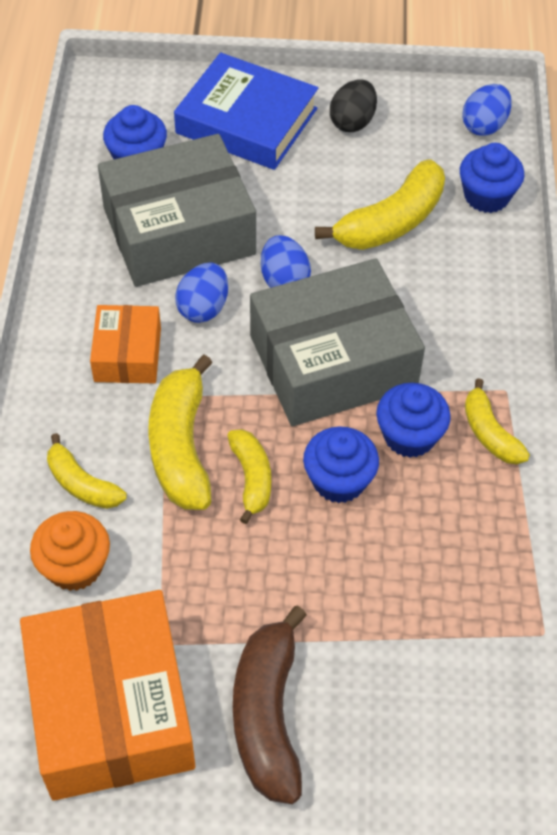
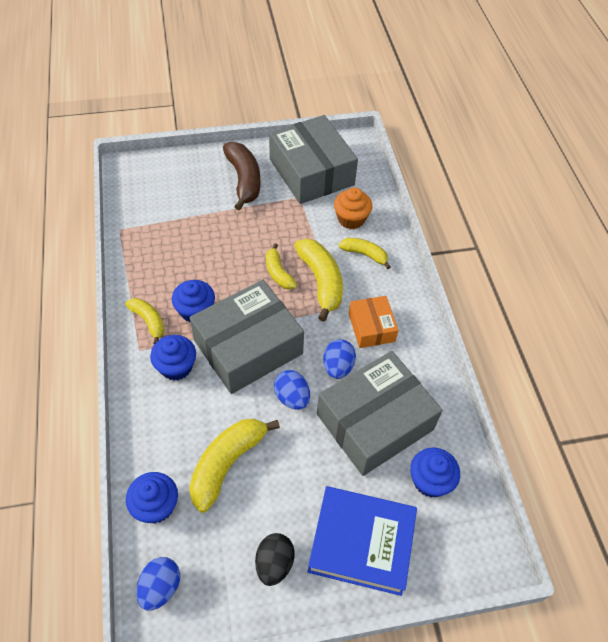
camera: 165 degrees right, 0 degrees up
orange box [20,590,195,801] -> grey box [269,115,358,204]
blue cupcake [303,426,379,503] -> blue cupcake moved to [150,335,196,381]

